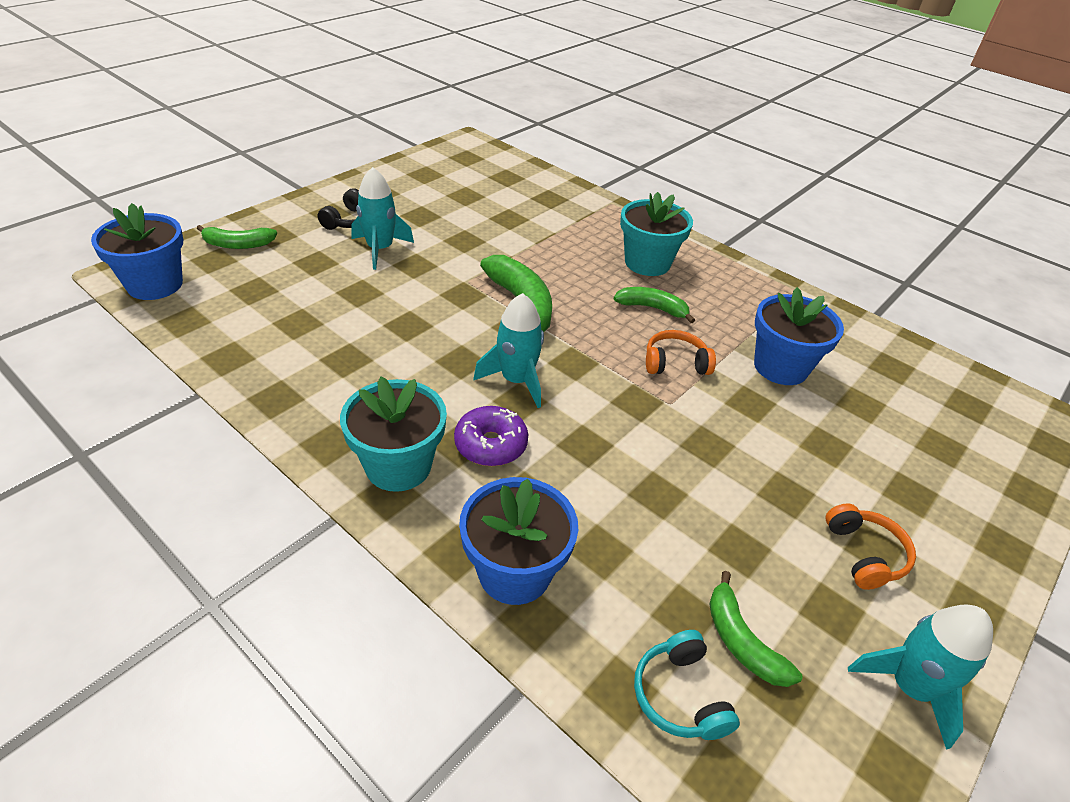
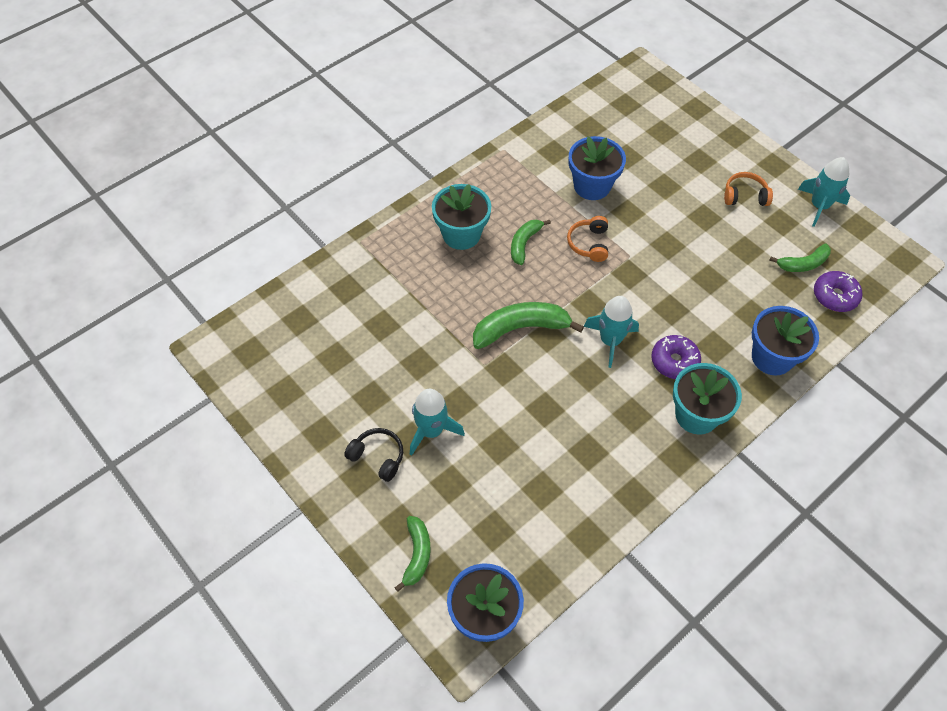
camera: 80 degrees left, 15 degrees up
turquoise headphones [634,630,740,740] -> purple donut [814,271,862,312]

